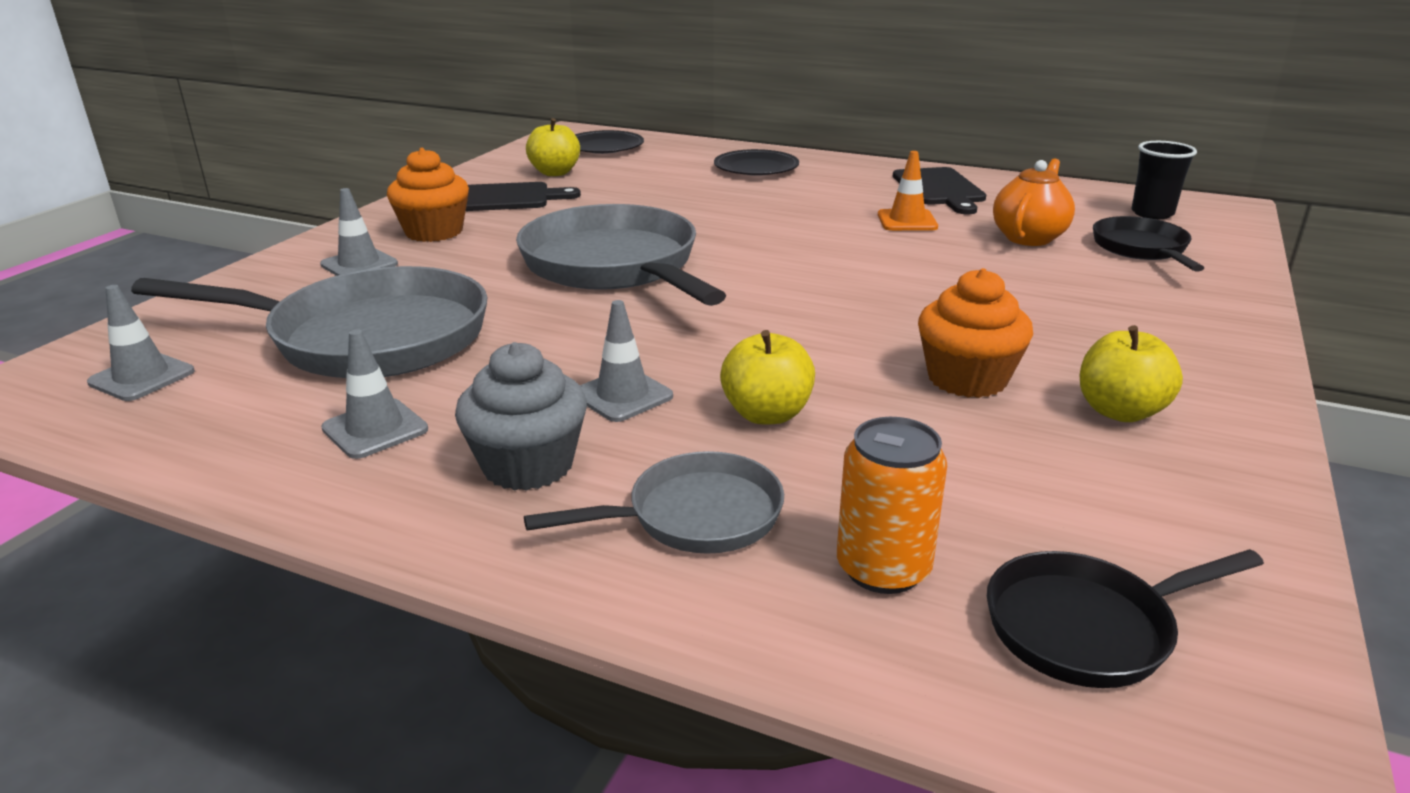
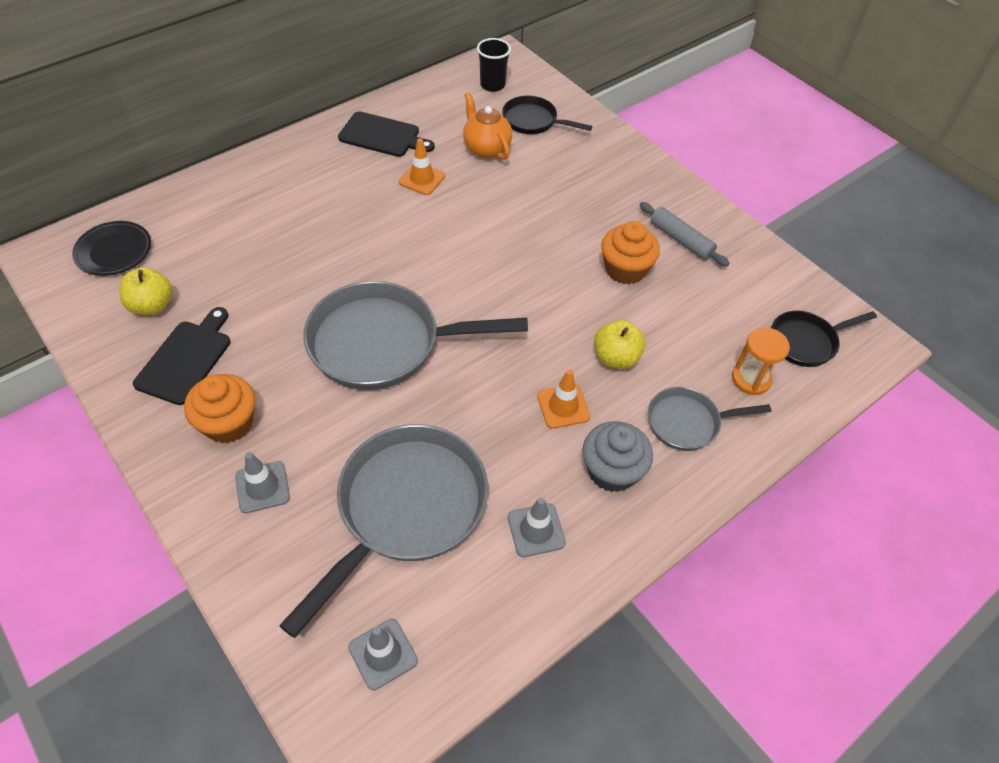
camera: 65 degrees left, 25 degrees up
grey pan [524,451,784,554] -> grey pan turned 105 degrees counterclockwise [648,387,771,451]
grey traffic cone [580,300,673,422] -> orange traffic cone [537,369,590,429]
black plate [714,149,799,176] -> none
orange can [837,417,948,594] -> orange hourglass [732,327,790,395]
black pan [987,549,1264,688] -> black pan turned 60 degrees clockwise [771,311,877,367]
yellow apple [1080,325,1183,422] -> grey rolling pin [640,202,729,267]

